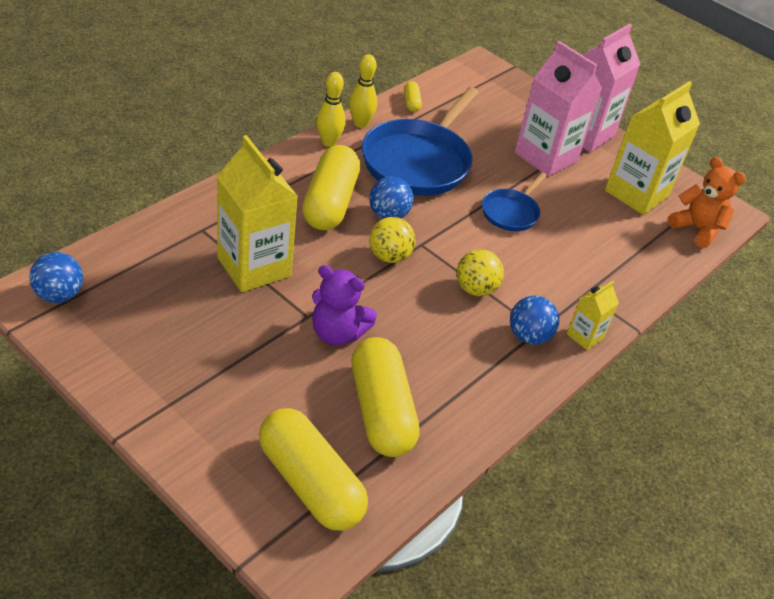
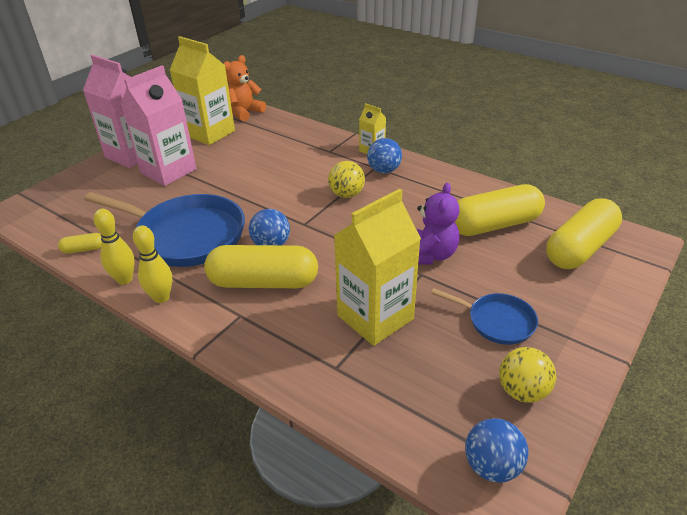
camera: 90 degrees left, 5 degrees down
yellow ball [369,217,416,263] -> yellow ball moved to [499,347,556,403]
blue pan [482,172,547,231] -> blue pan moved to [431,288,538,345]

